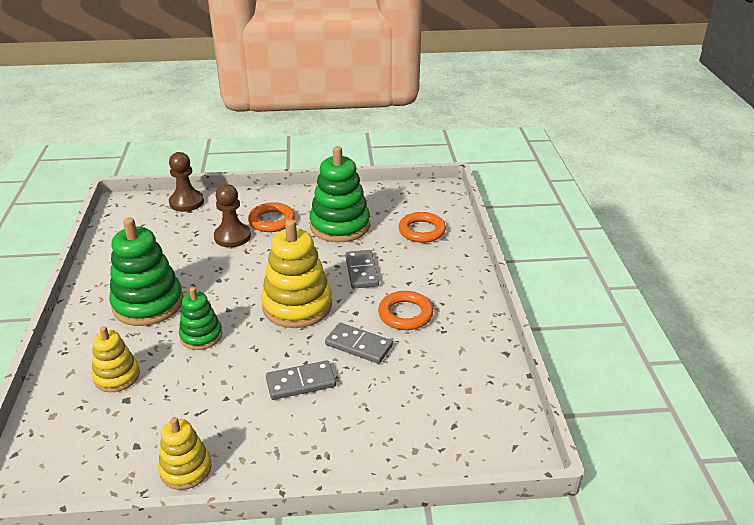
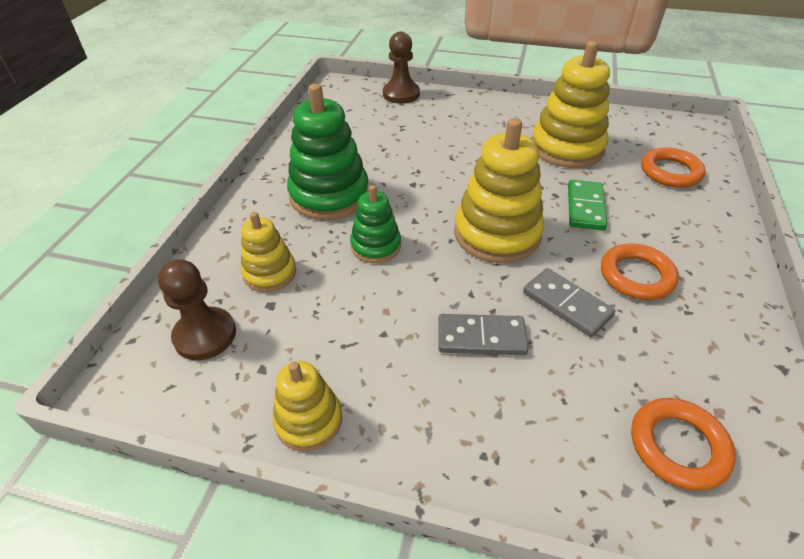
camera: 20 degrees right, 10 degrees up
brown pawn [214,184,251,247] -> brown pawn moved to [158,259,236,360]
orange ring [248,202,295,232] -> orange ring moved to [631,398,736,491]
green stacking toy [309,146,370,242] -> yellow stacking toy [532,41,610,168]
grey domino [345,250,379,289] -> green domino [568,180,607,231]

